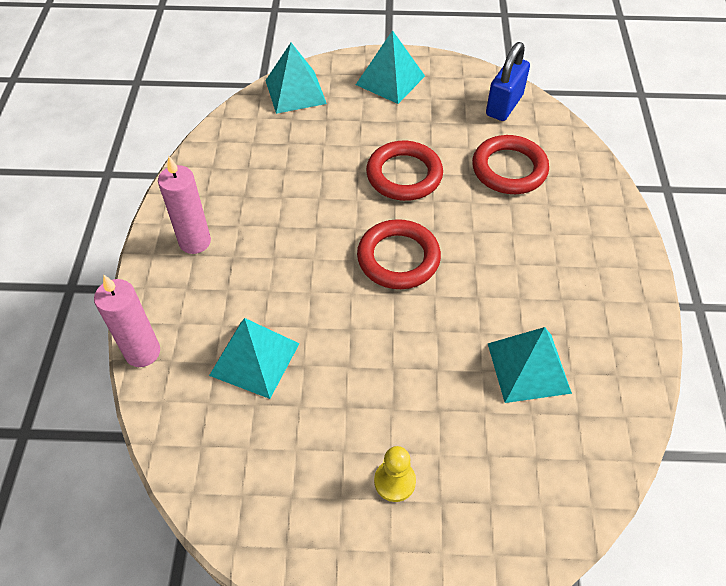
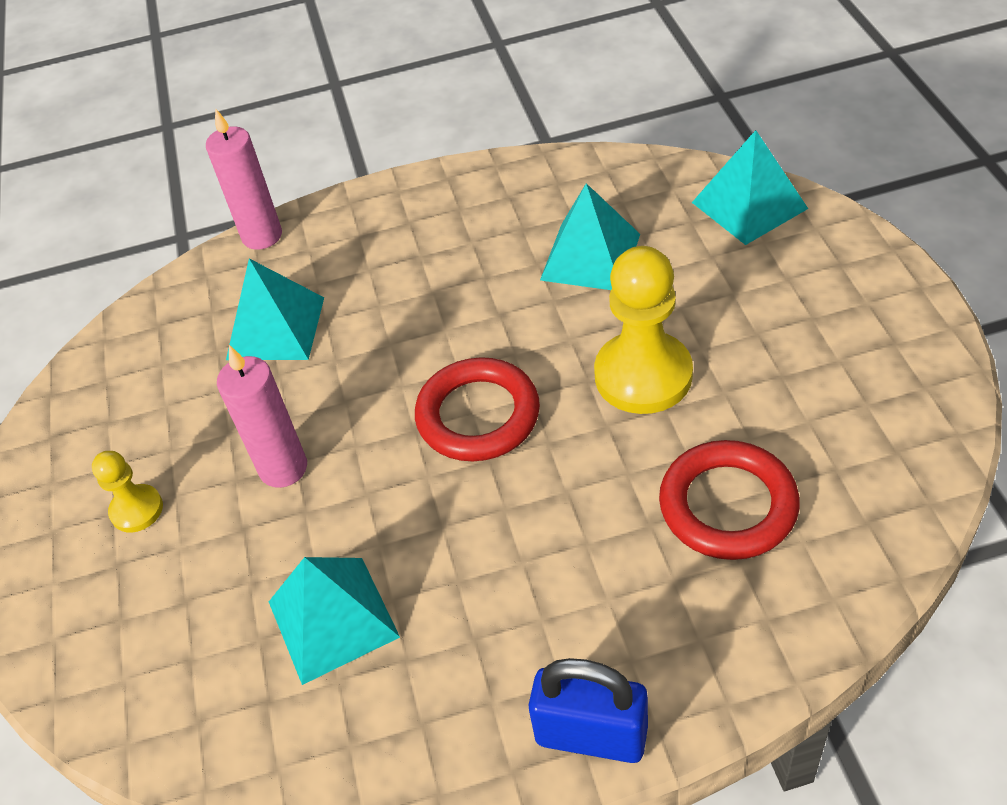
camera: 80 degrees right, 5 degrees down
pink candle [158,156,211,254] -> pink candle moved to [217,345,307,488]
turquoise pyramid [356,30,425,104] -> turquoise pyramid moved to [540,183,640,290]
red ring [366,141,443,201] -> yellow pawn [594,246,693,414]
blue padlock [486,42,530,121] -> blue padlock moved to [529,658,648,763]

